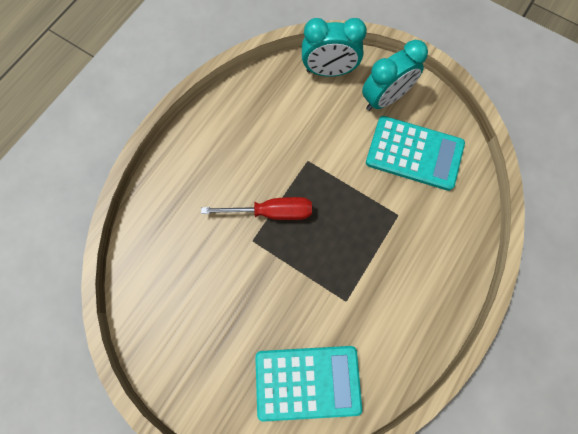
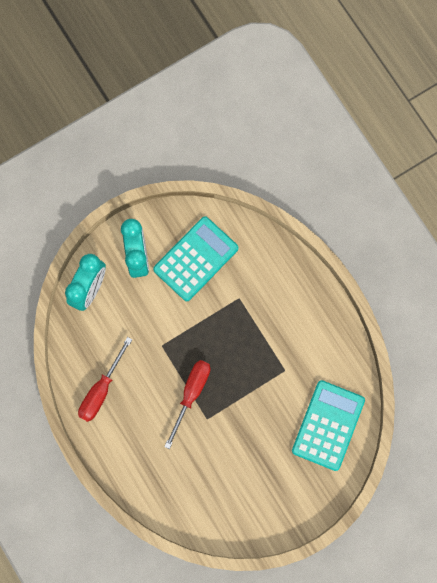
camera: 65 degrees left, 5 degrees up
none -> red screwdriver [78,337,132,422]

